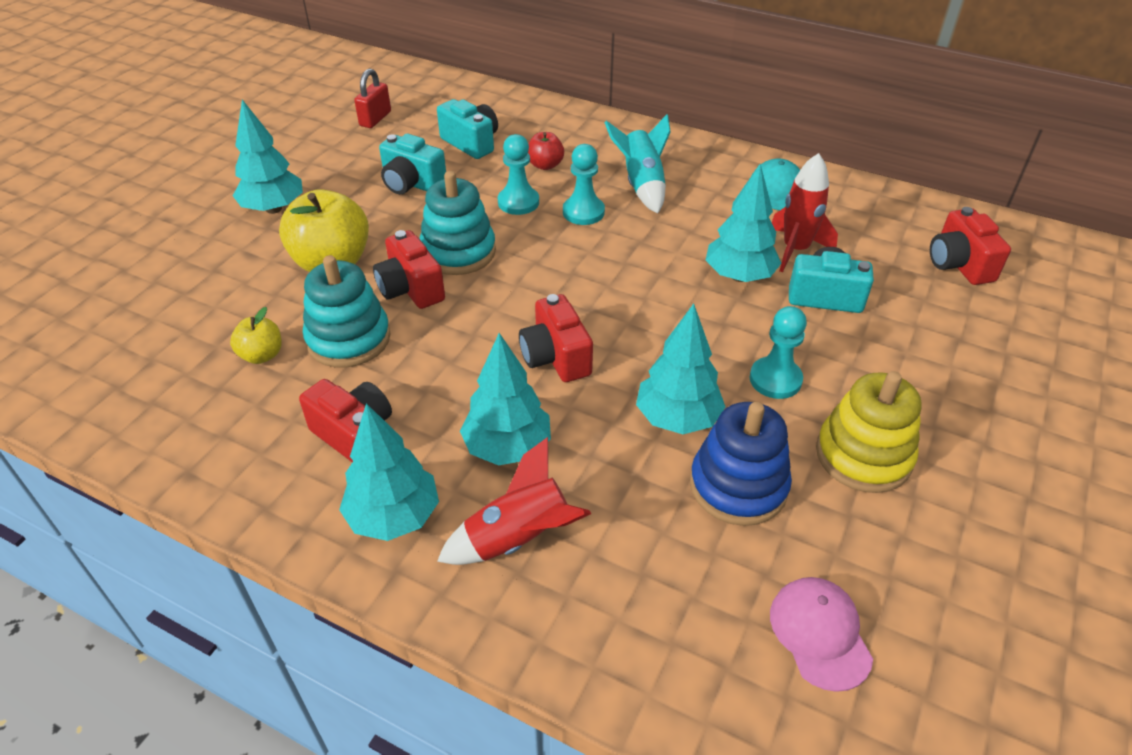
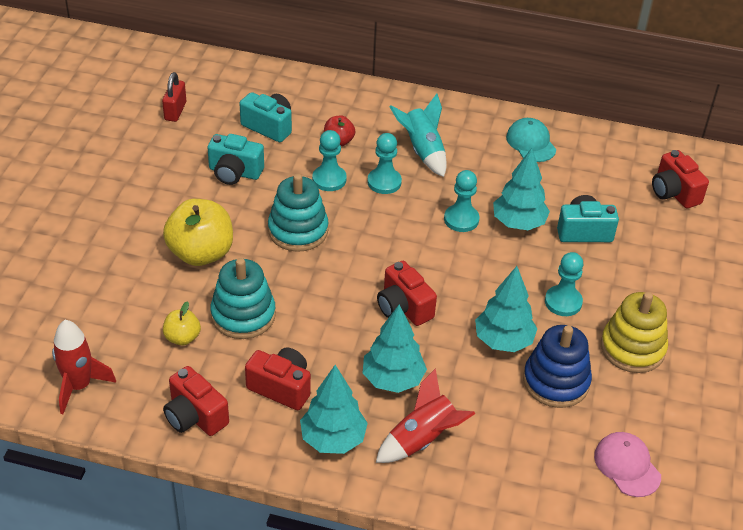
camera: 15 degrees left, 0 degrees up
turquoise tree [233,100,303,214] -> none
red camera [373,230,445,309] -> red camera moved to [163,366,229,436]
red rocket [772,153,838,272] -> red rocket moved to [52,320,116,414]
none -> turquoise pawn [444,170,479,232]

